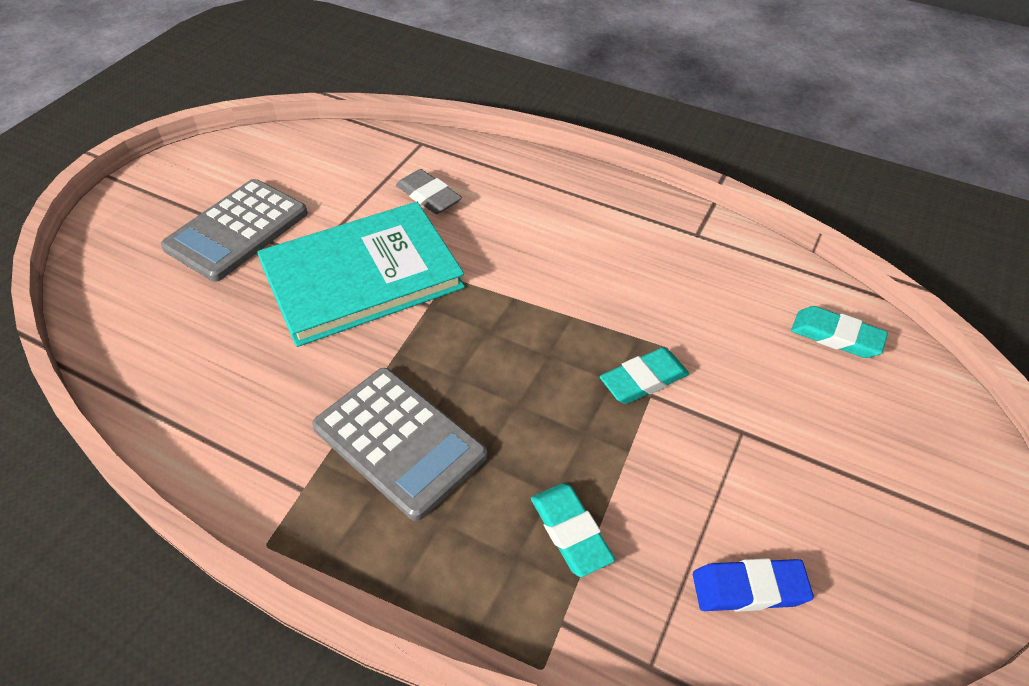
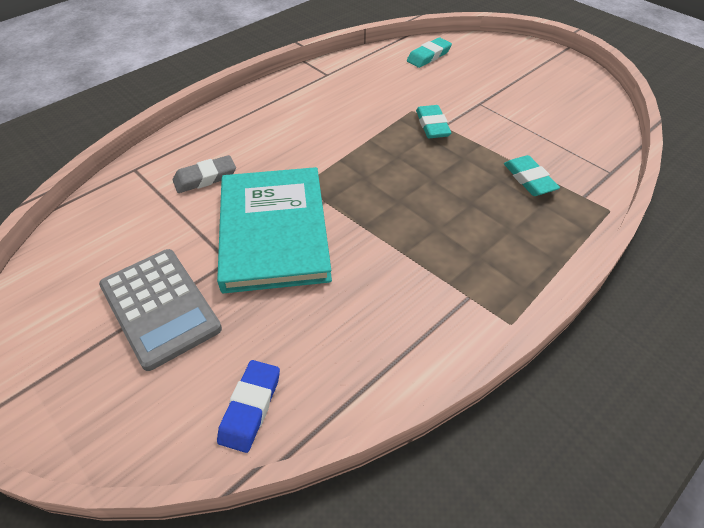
camera: 70 degrees left, 0 degrees up
grey calculator [312,368,487,521] -> none
turquoise eraser [531,483,615,577] -> turquoise eraser turned 75 degrees clockwise [504,155,560,196]
blue eraser [693,558,814,612] -> blue eraser moved to [217,360,280,453]

